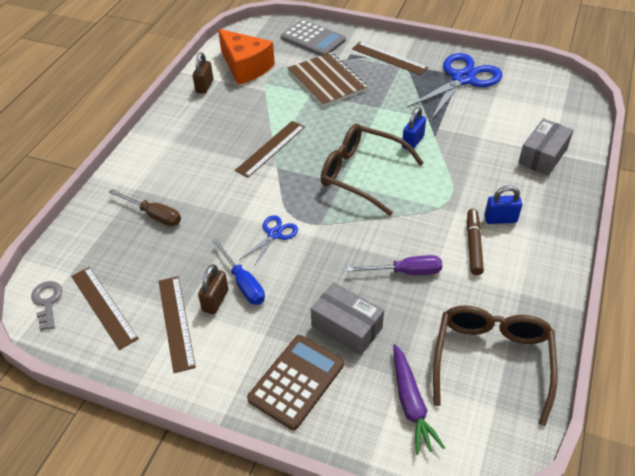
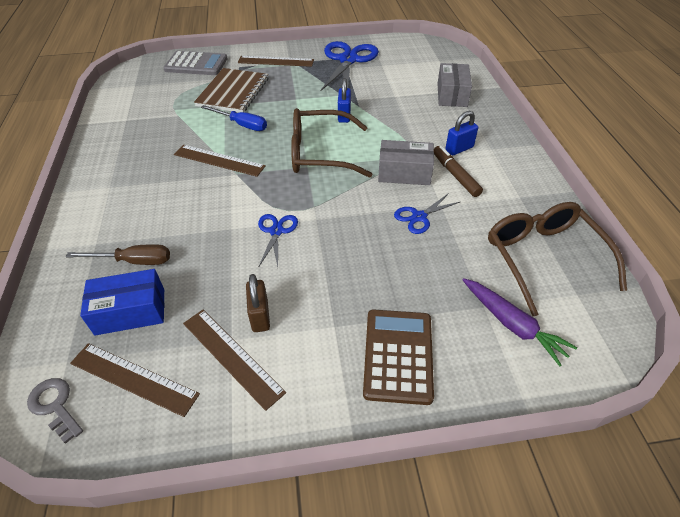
camera: 30 degrees left, 0 degrees up
brown padlock [193,53,213,94] -> none
blue screwdriver [212,239,265,305] -> blue screwdriver moved to [201,105,267,131]
orange cheese [218,29,275,85] -> none
brown ruler [235,121,305,178] -> brown ruler turned 75 degrees counterclockwise [174,145,266,177]
brown notebook [288,52,368,107] -> brown notebook turned 75 degrees clockwise [194,68,268,113]
grey box [311,282,384,355] -> grey box moved to [378,140,434,185]
purple screwdriver [347,255,442,275] -> blue scissors [394,193,460,234]
none -> blue box [80,269,164,336]

